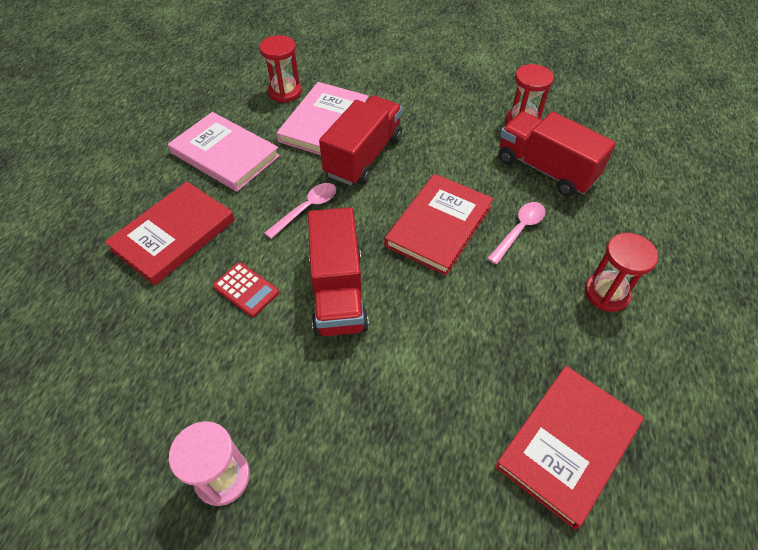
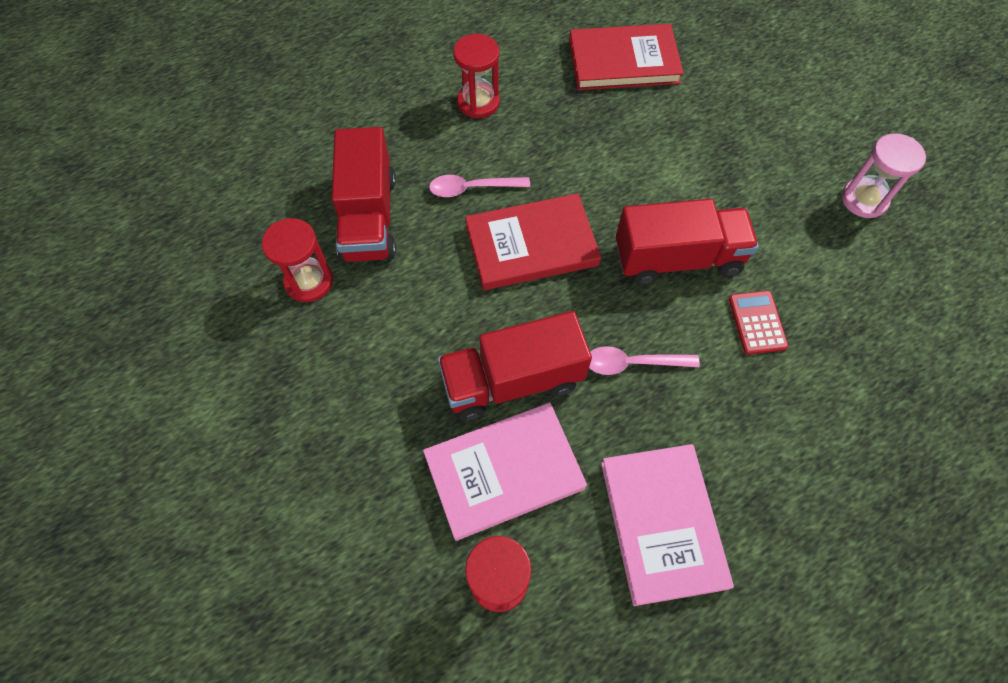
camera: 135 degrees left, 10 degrees up
red book [105,182,235,285] -> none
red truck [308,207,369,337] -> red truck turned 45 degrees clockwise [616,199,759,285]

